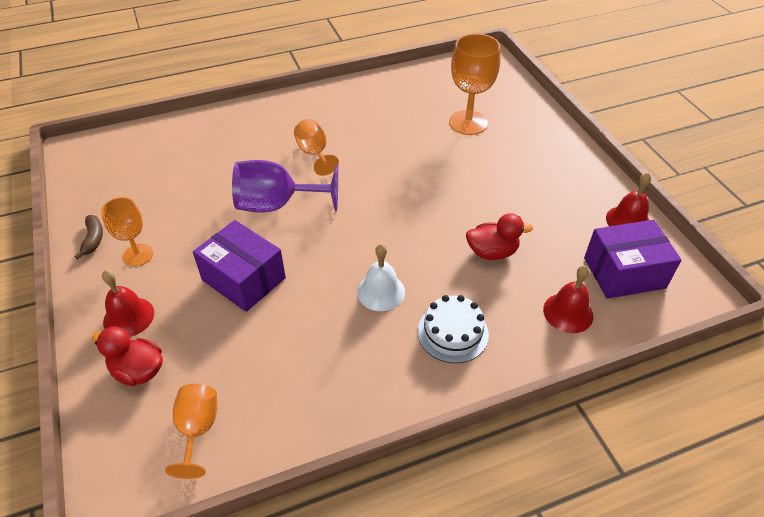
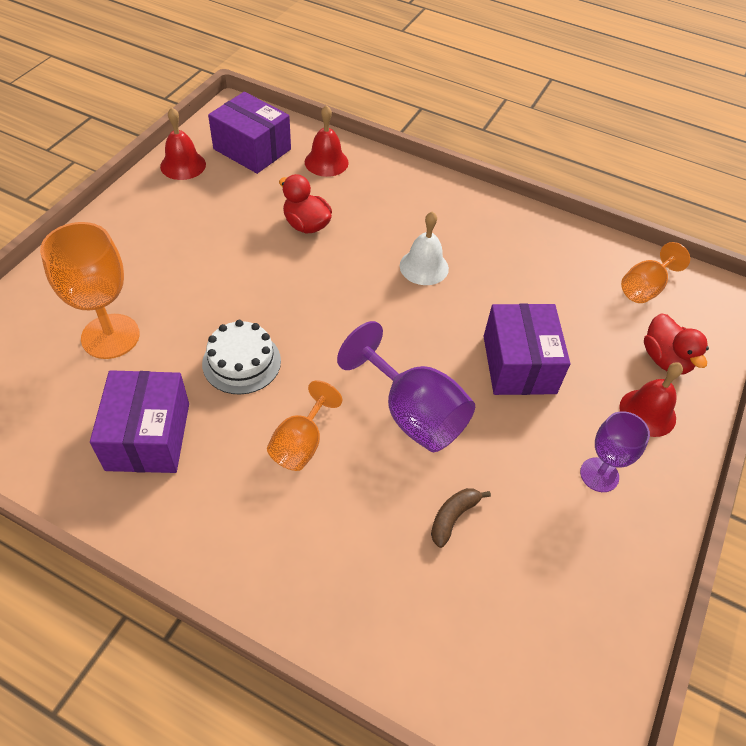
camera: 135 degrees left, 5 degrees up
brown banana [75,215,103,259] -> brown banana moved to [431,488,491,548]
orange goblet [101,197,153,267] -> purple goblet [580,411,650,492]
white cake [417,295,489,363] -> white cake moved to [202,320,281,395]
none -> purple box [90,370,189,473]

